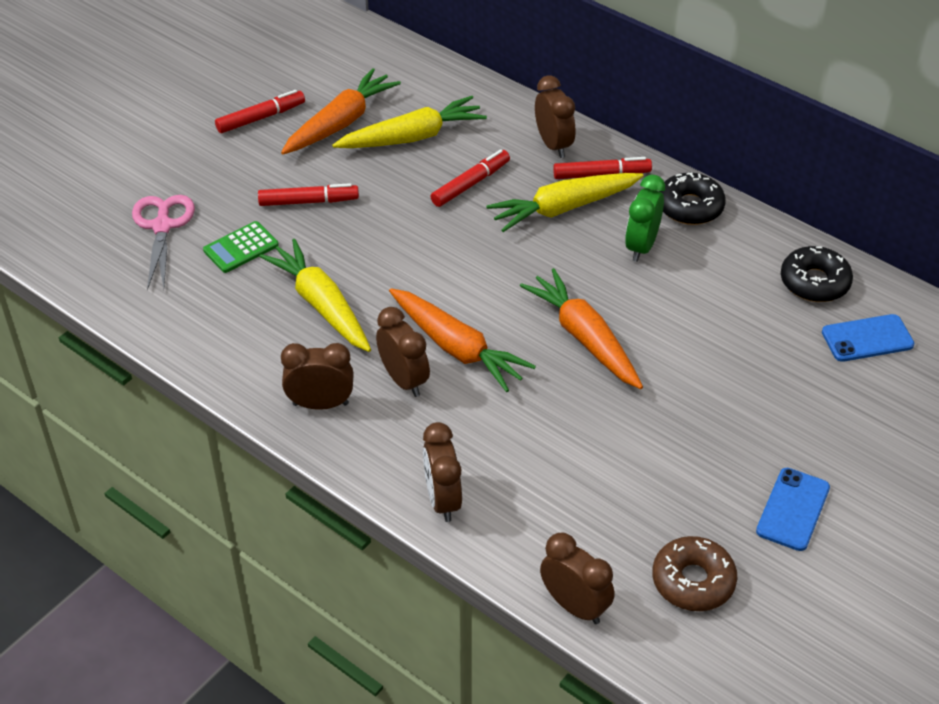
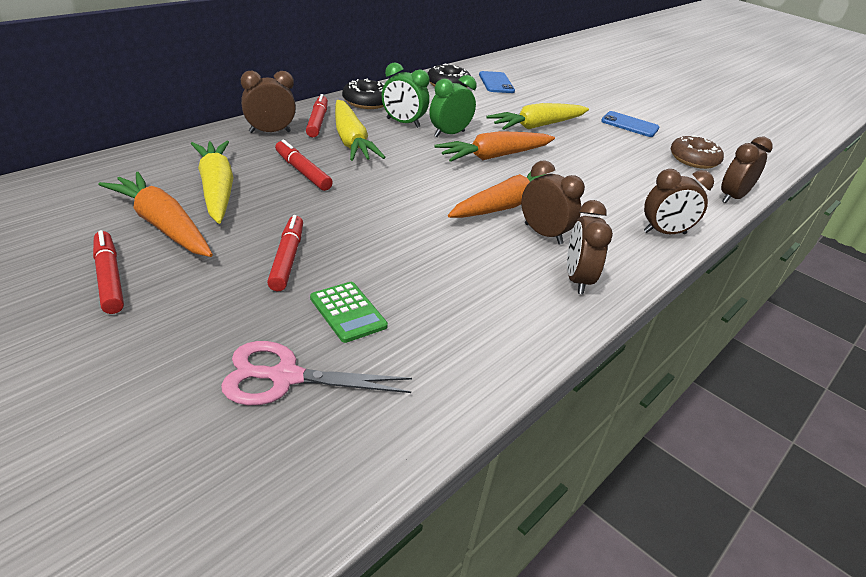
camera: 90 degrees left, 10 degrees down
yellow carrot [259,239,371,352] -> yellow carrot moved to [486,103,589,130]
brown clock [376,307,430,397] -> brown clock turned 75 degrees clockwise [521,160,585,244]
none -> green clock [429,75,476,137]

